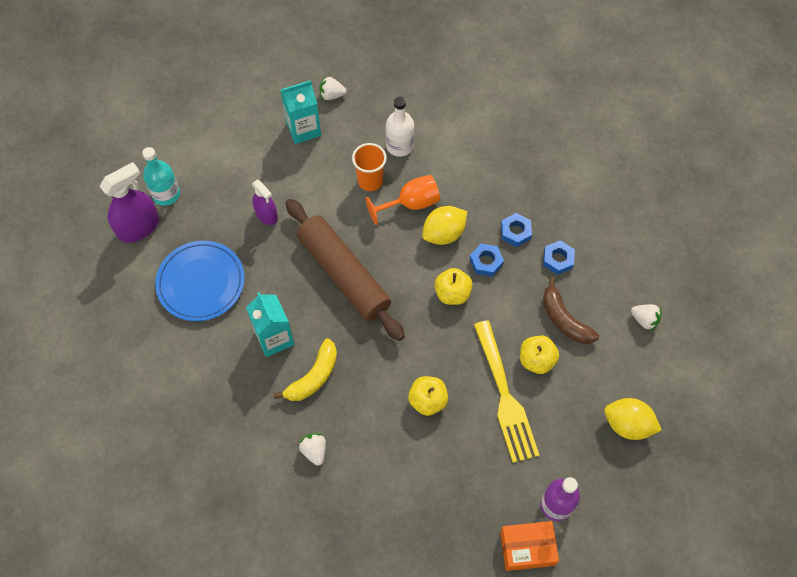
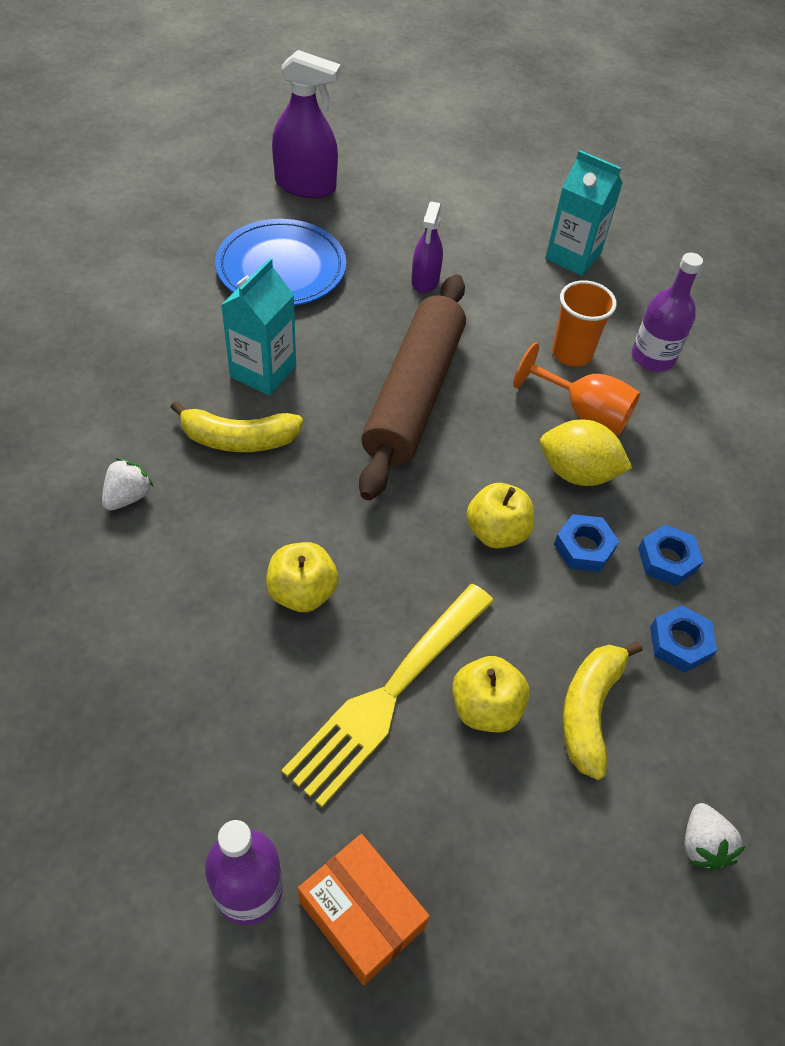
camera: 50 degrees right, 10 degrees down
turquoise bottle [142,147,180,206] -> none
white strawberry [319,77,347,100] -> none
white bottle [386,96,414,157] -> purple bottle [632,253,703,372]
orange box [500,521,559,571] -> orange box moved to [298,834,430,985]
brown banana [543,277,599,344] -> yellow banana [562,641,643,780]
yellow lemon [604,398,662,440] -> none

